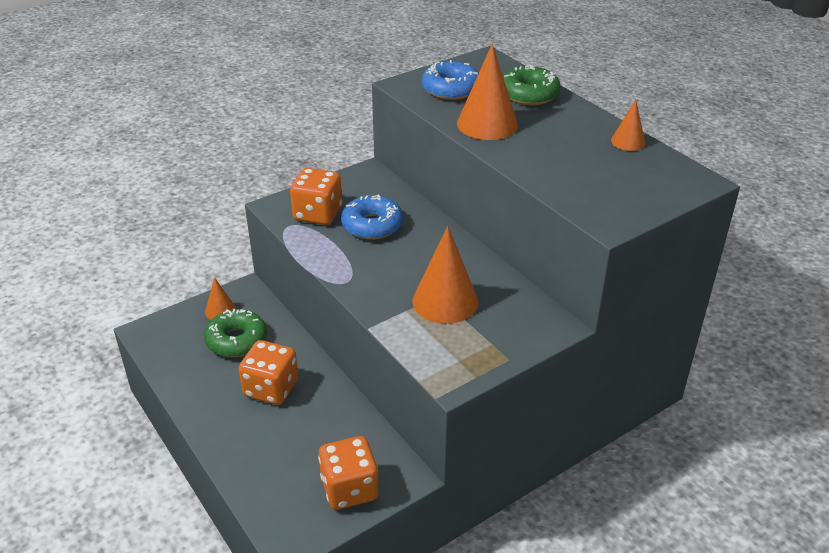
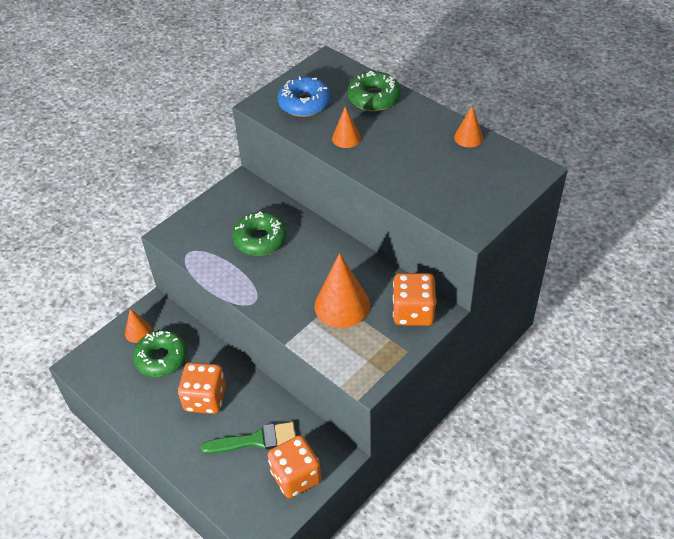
camera: 10 degrees left, 10 degrees up
orange dice [290,168,342,225] -> orange dice moved to [393,273,436,326]
blue donut [341,194,403,240] -> green donut [232,211,287,256]
orange cone [457,44,518,140] -> orange cone [332,106,361,148], size x0.54
none -> green brush [201,422,296,454]

